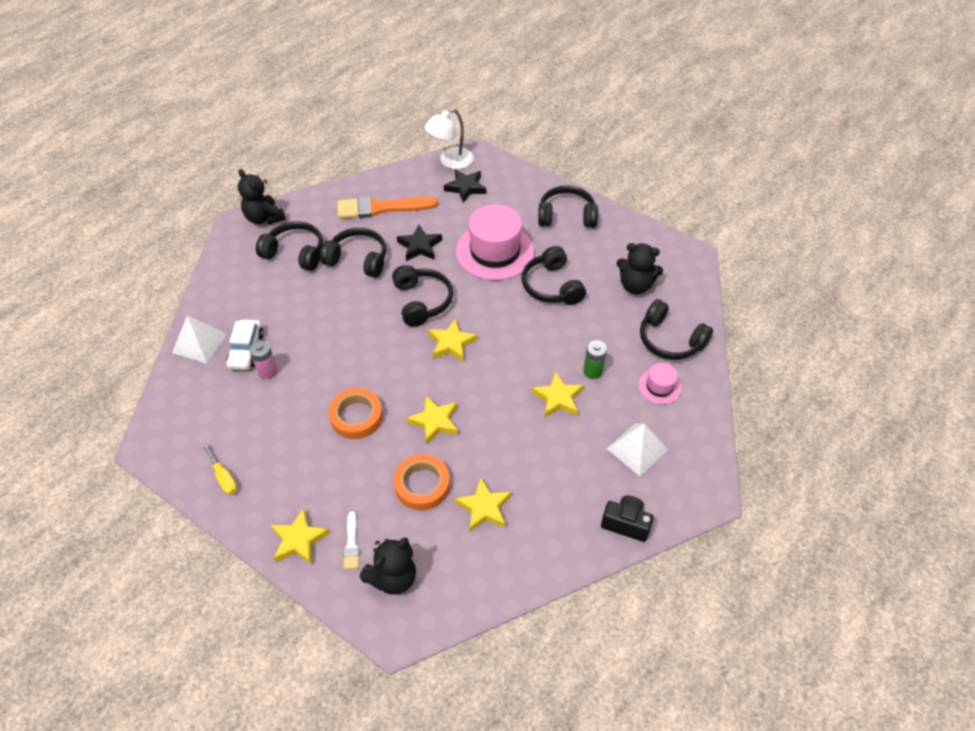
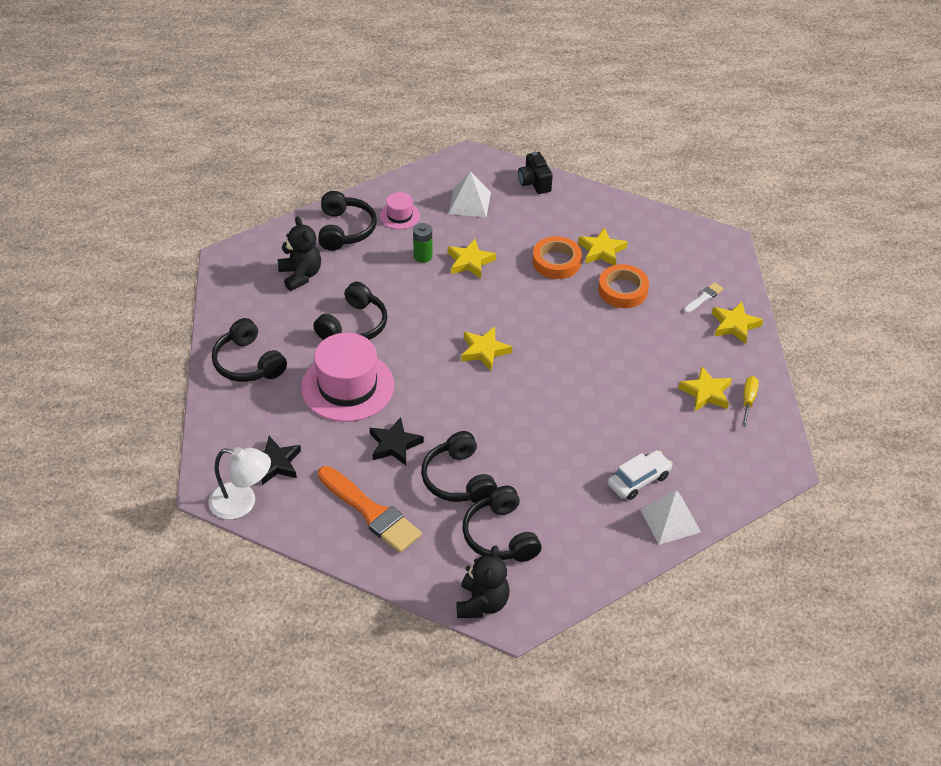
camera: 130 degrees left, 5 degrees down
pink battery [250,341,278,379] -> none
orange tape [329,388,383,439] -> orange tape moved to [533,236,582,279]
black teddy bear [360,538,416,595] -> none
black headphones [392,265,453,327] -> none
yellow star [407,396,458,444] -> yellow star moved to [679,367,732,411]

